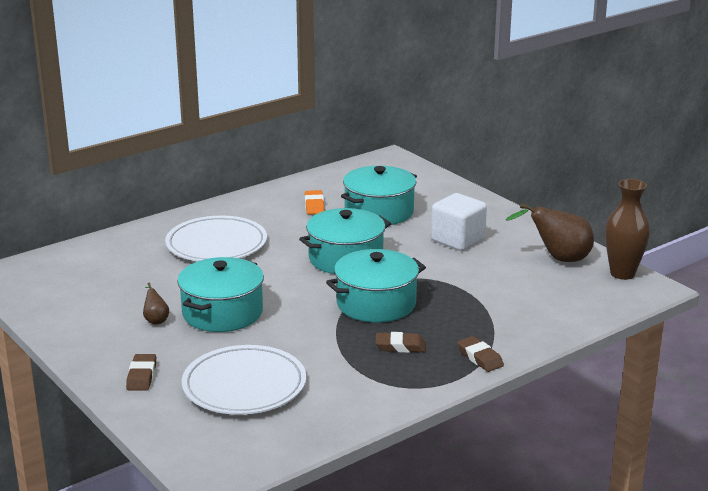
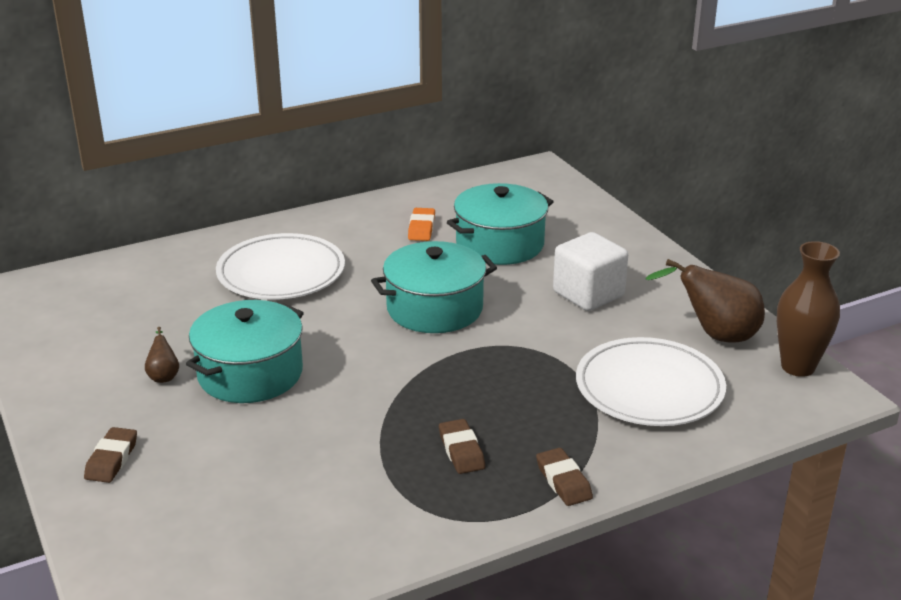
camera: 10 degrees right, 5 degrees up
white plate [182,345,306,415] -> white plate moved to [576,337,726,426]
turquoise pot [326,249,426,322] -> none
brown eraser [375,332,426,353] -> brown eraser turned 60 degrees clockwise [439,419,485,474]

